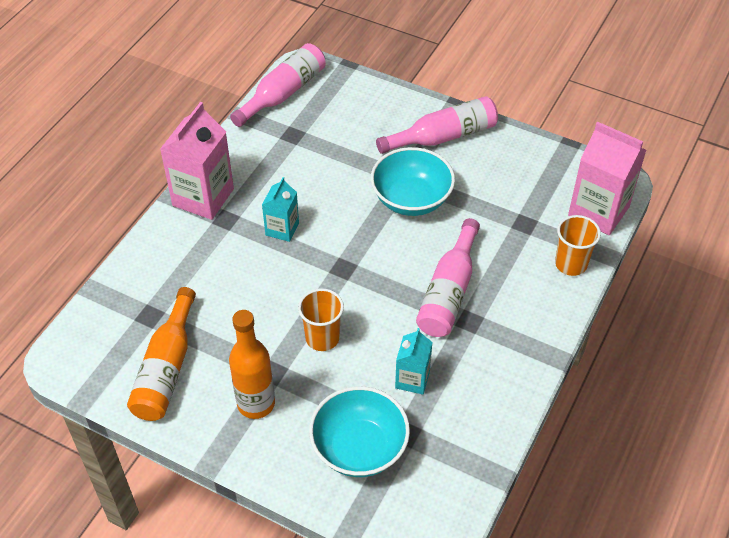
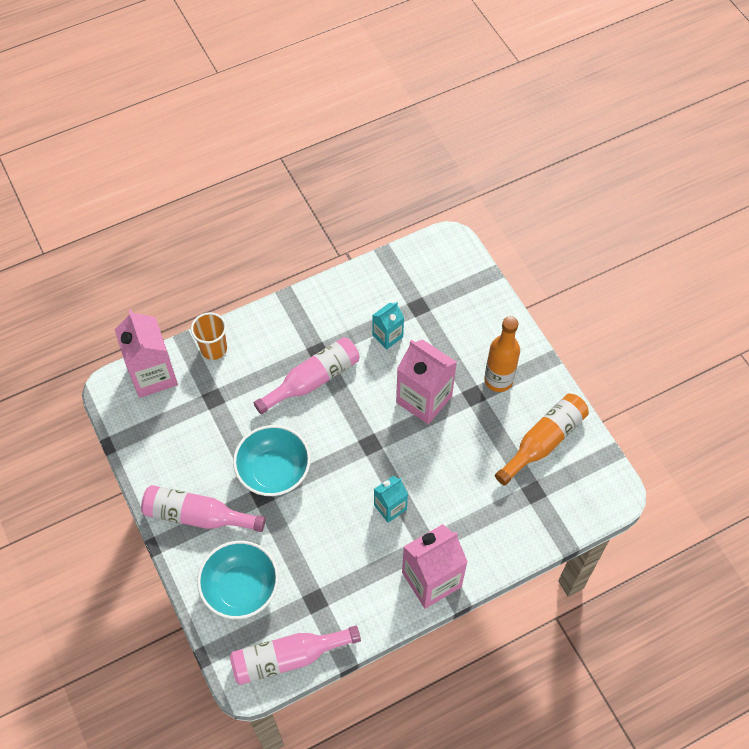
camera: 145 degrees left, 10 degrees up
orange cup [298,288,344,351] -> pink carton [396,339,457,424]
turquoise bowl [309,386,410,477] -> turquoise bowl moved to [197,541,279,619]

